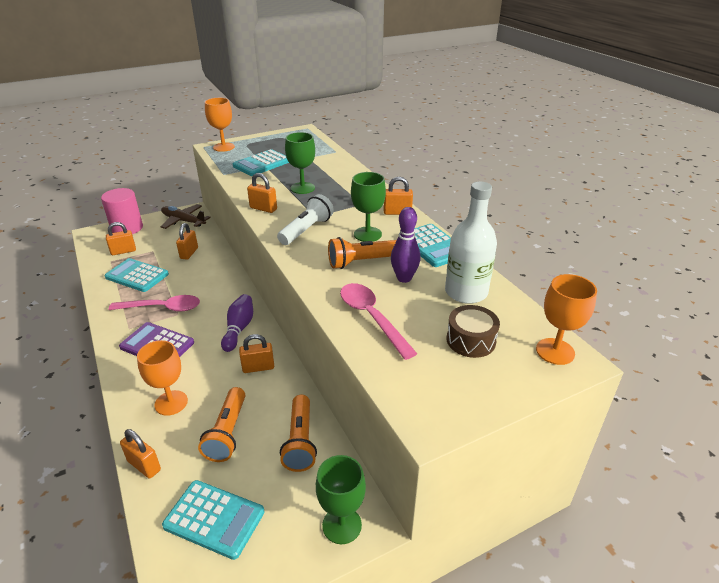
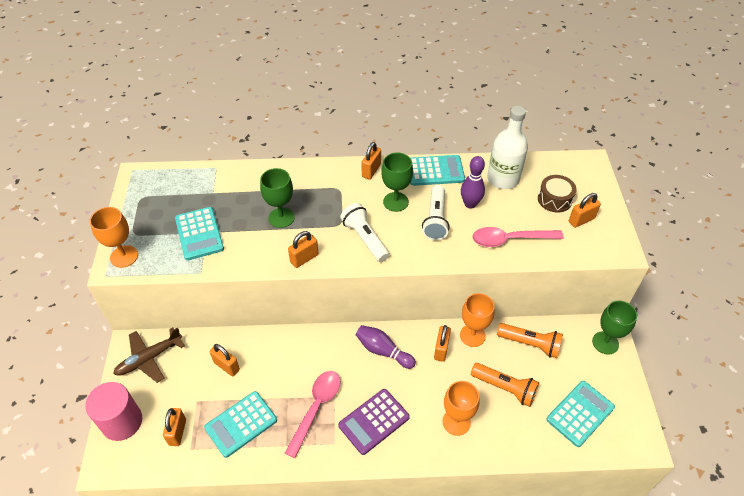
camera: 65 degrees left, 15 degrees up
orange padlock [120,429,161,479] -> orange padlock moved to [569,193,601,228]
orange flashlight [328,237,397,269] -> white flashlight [422,185,450,241]
orange goblet [536,274,597,365] -> orange goblet moved to [460,293,495,347]

